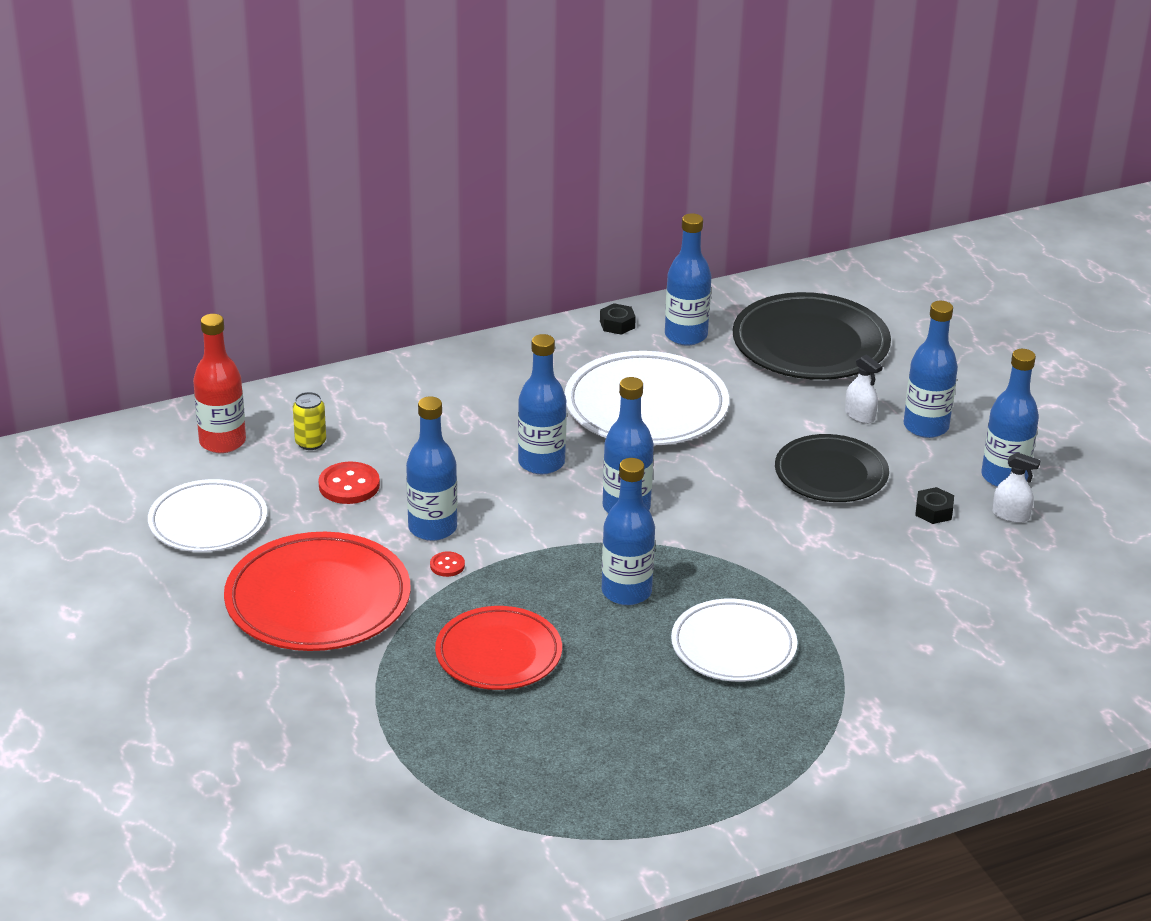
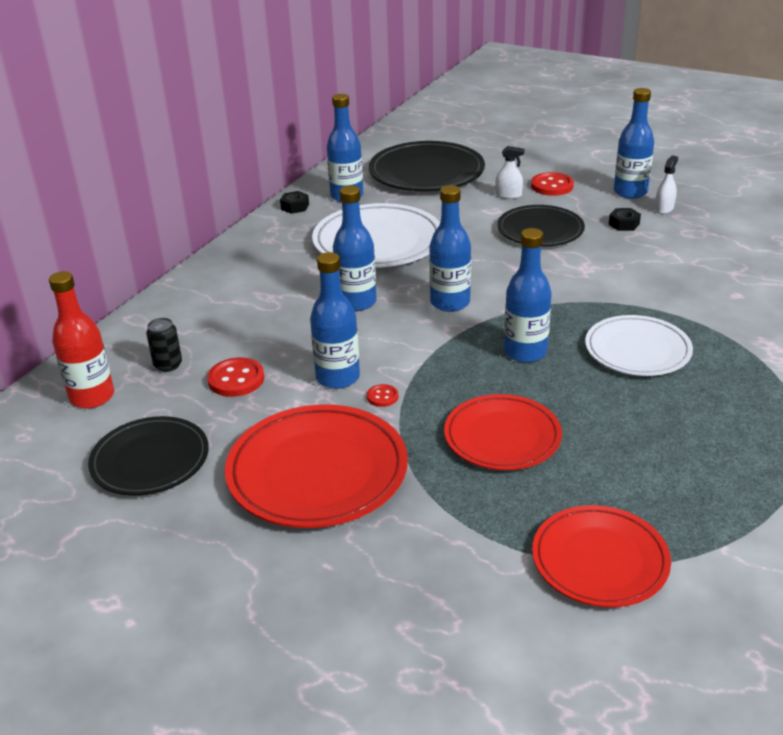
camera: 35 degrees left, 0 degrees up
white plate [148,479,267,552] -> black plate [88,416,209,496]
yellow can [293,392,326,450] -> black can [146,318,182,372]
blue bottle [904,301,958,438] -> red button [531,172,574,196]
white spray bottle [992,452,1041,523] -> white spray bottle turned 45 degrees counterclockwise [655,155,678,214]
none -> red plate [532,505,671,607]

